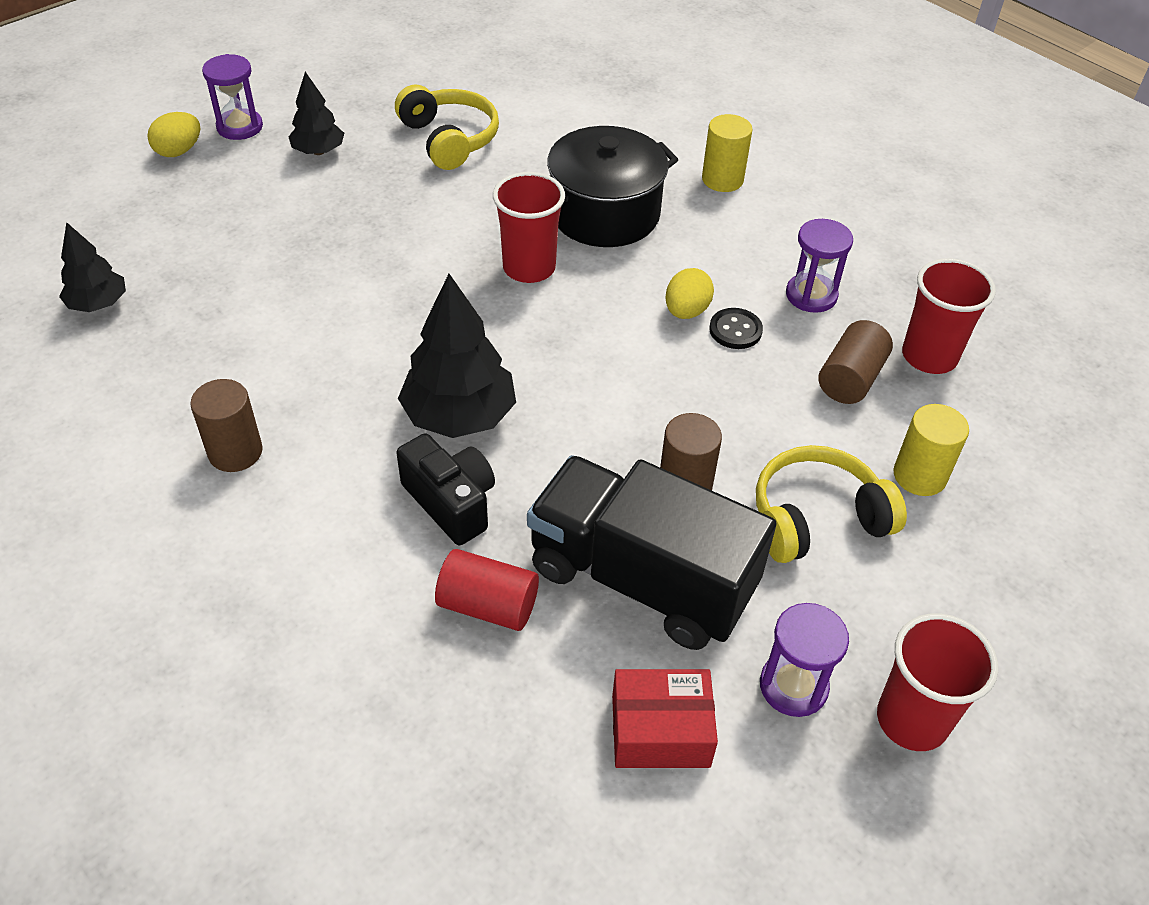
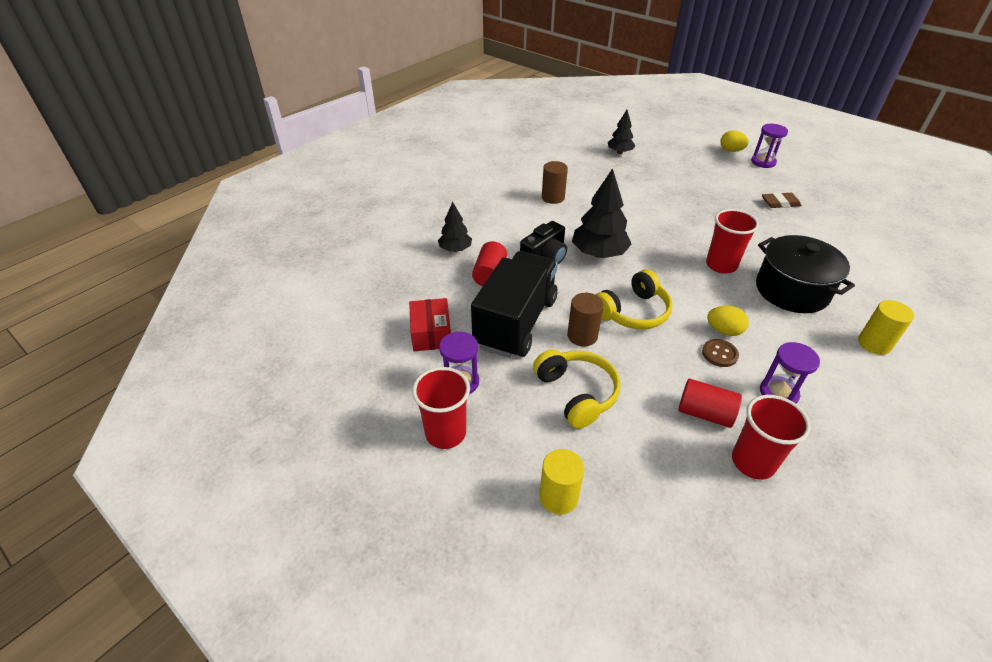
camera: 85 degrees right, 5 degrees down
black tree [289,72,344,155] -> black tree moved to [438,202,472,252]
yellow headphones [395,84,499,170] -> yellow headphones moved to [595,269,672,329]
black button [709,308,763,349] -> brown button [702,339,739,367]
brown cylinder [818,320,893,404] -> red cylinder [678,379,742,428]
yellow cylinder [893,404,969,496] -> yellow cylinder moved to [540,449,584,515]
none -> brown eraser [762,192,802,208]

